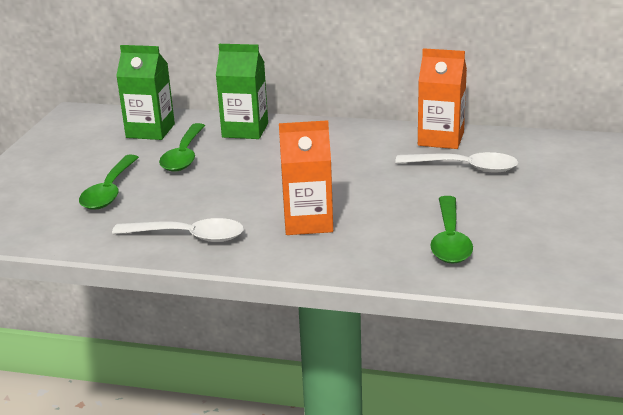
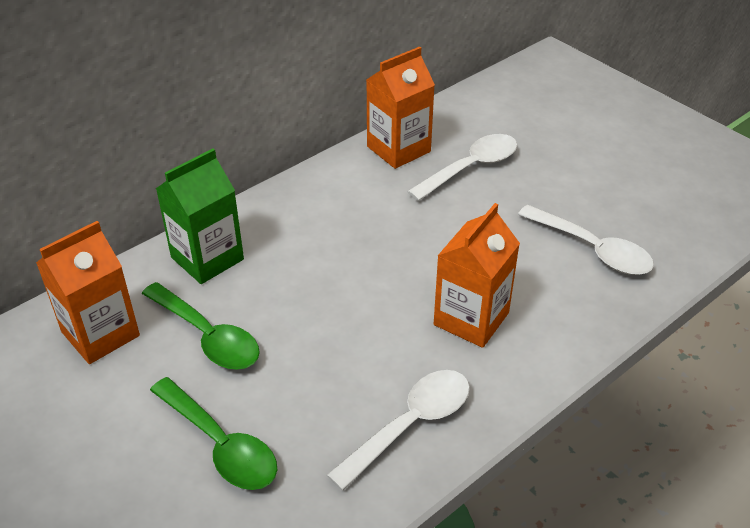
camera: 55 degrees left, 15 degrees up
green carton [116,45,175,140] -> orange carton [36,221,140,364]
green spoon [430,196,473,264] -> white spoon [518,205,654,275]

